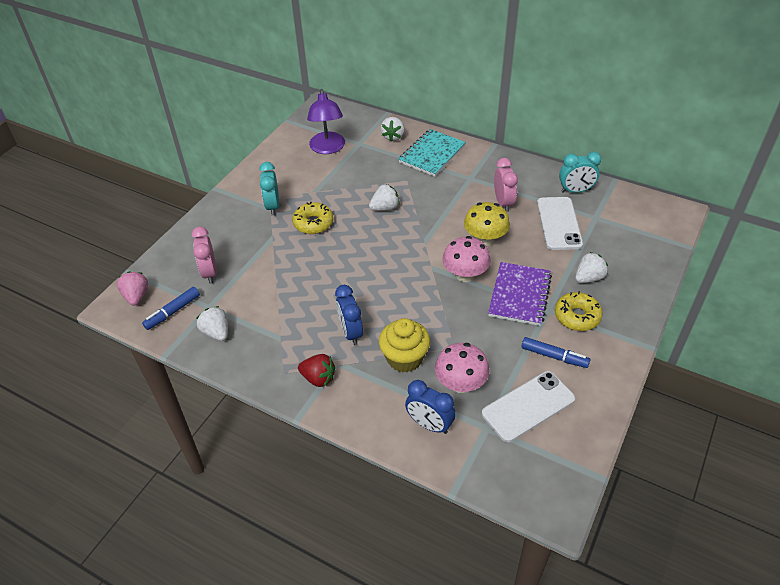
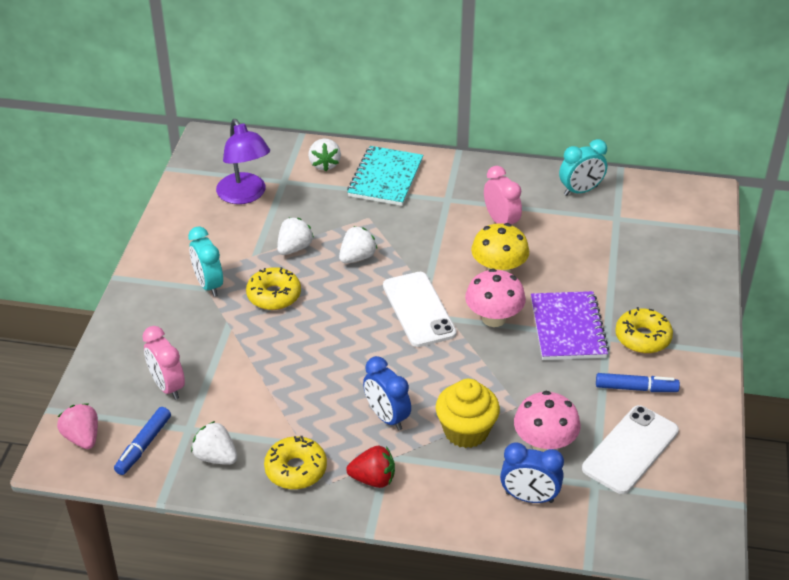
camera: 20 degrees left, 5 degrees down
white phone [537,197,583,250] -> white phone moved to [383,272,457,347]
white strawberry [575,252,608,283] -> white strawberry moved to [277,217,314,255]
none -> yellow donut [264,436,327,489]

